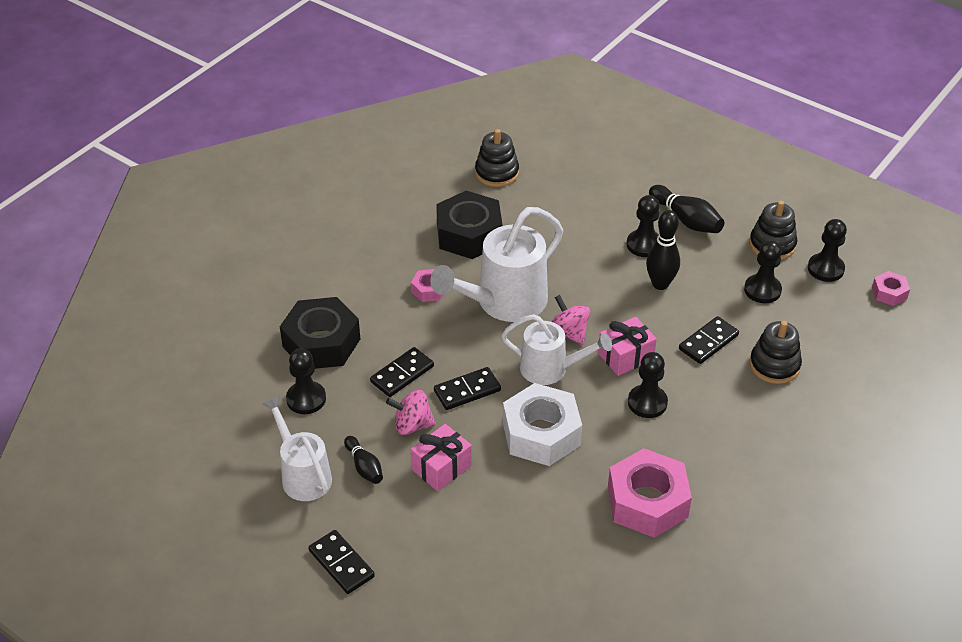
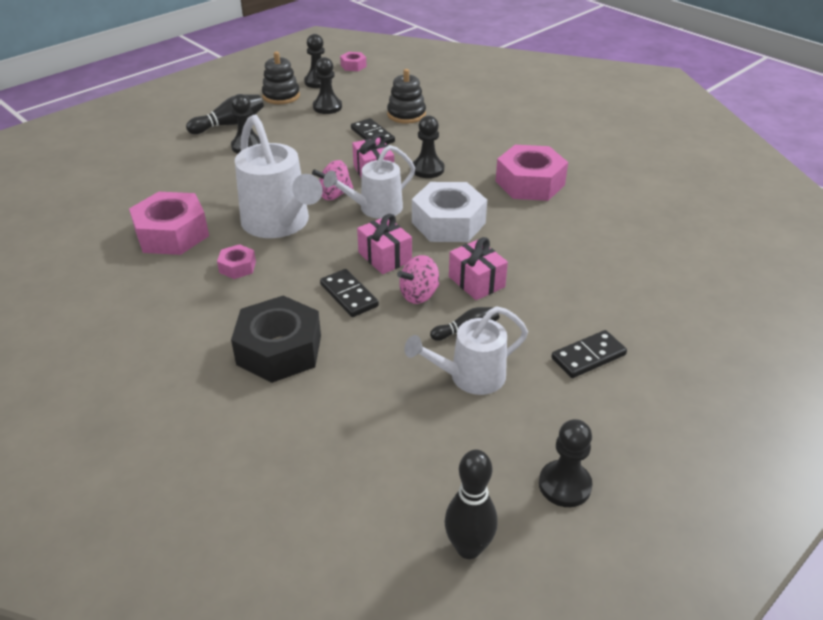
camera: 80 degrees left, 5 degrees down
black pawn [286,348,326,414] -> black pawn moved to [539,419,593,507]
pink spinning top [386,390,436,435] -> pink spinning top turned 45 degrees clockwise [397,255,439,304]
black domino [434,367,501,410] -> pink gift [357,214,412,274]
black nut [436,191,503,259] -> pink nut [129,192,209,255]
black stacking toy [475,129,519,187] -> none
white watering can [501,314,612,385] -> white watering can turned 150 degrees counterclockwise [323,145,415,219]
black bowling pin [646,210,680,290] -> black bowling pin moved to [444,449,498,559]

